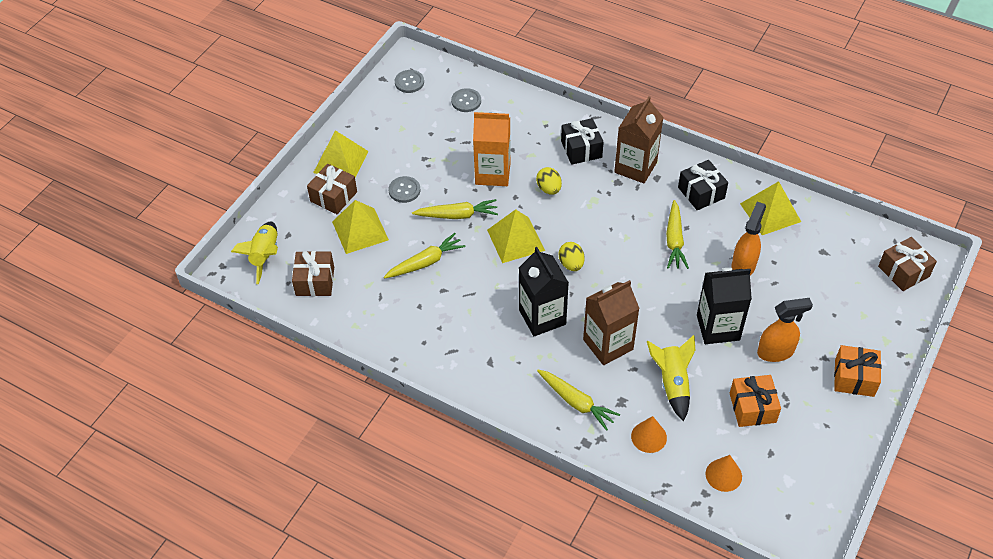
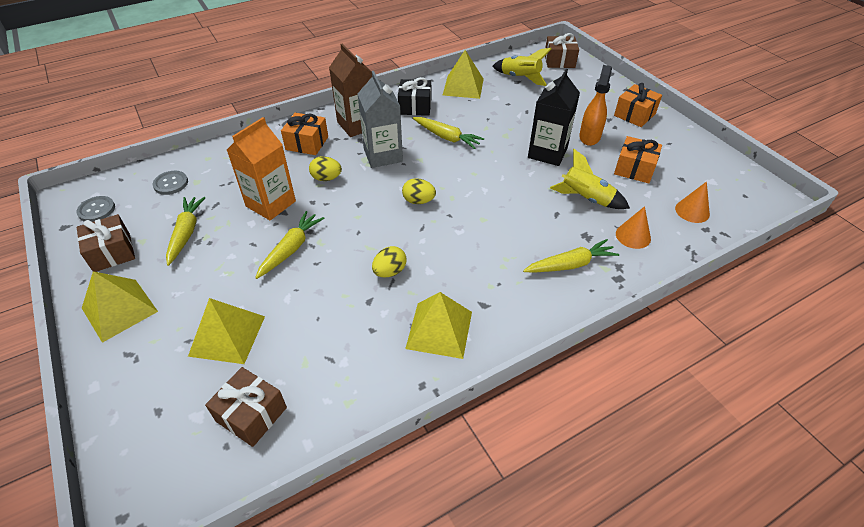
camera: 60 degrees left, 5 degrees down
yellow rocket [231,222,278,284] -> yellow rocket moved to [492,48,552,86]
brown gift [307,164,357,214] -> brown gift moved to [77,214,135,272]
yellow carrot [384,233,466,278] -> yellow carrot moved to [166,197,206,266]
grey button [389,176,420,203] -> none
yellow pyramid [487,209,545,263] -> yellow pyramid moved to [405,292,472,359]
black carton [519,247,569,336] -> none
black gift [561,118,604,165] -> orange gift [281,113,328,155]
brown carton [583,280,640,365] -> none
orange spray bottle [731,202,766,275] -> none
none -> grey carton [358,71,403,168]
none -> yellow egg [372,246,406,277]

